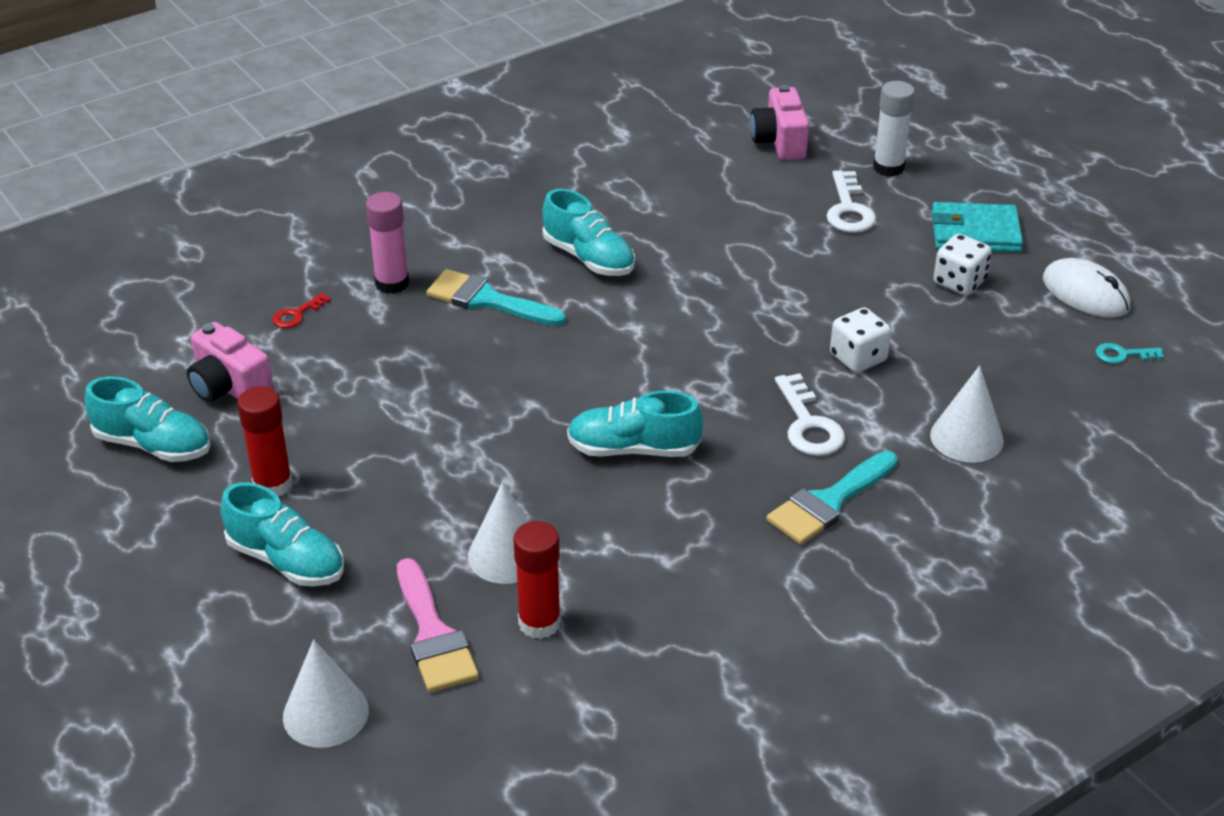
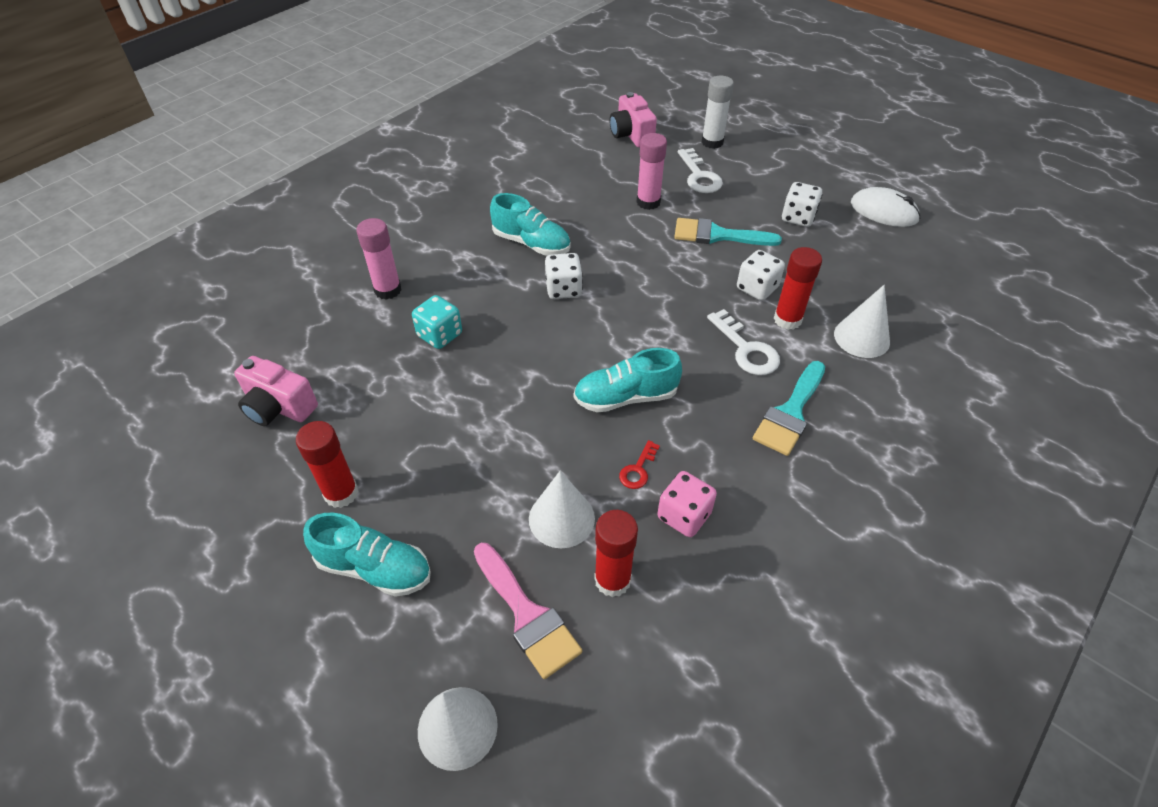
camera: 15 degrees left, 10 degrees up
turquoise shoe [85,377,211,462] -> none
red key [272,293,331,328] -> red key moved to [619,440,660,489]
turquoise brush [426,269,566,326] -> turquoise brush moved to [674,218,782,246]
turquoise wallet [932,202,1023,252] -> none
turquoise key [1096,343,1164,364] -> none
none -> turquoise dice [412,295,462,349]
none -> white dice [545,253,583,299]
none -> pink glue stick [636,133,667,210]
none -> pink dice [658,471,717,537]
none -> red glue stick [774,247,822,330]

